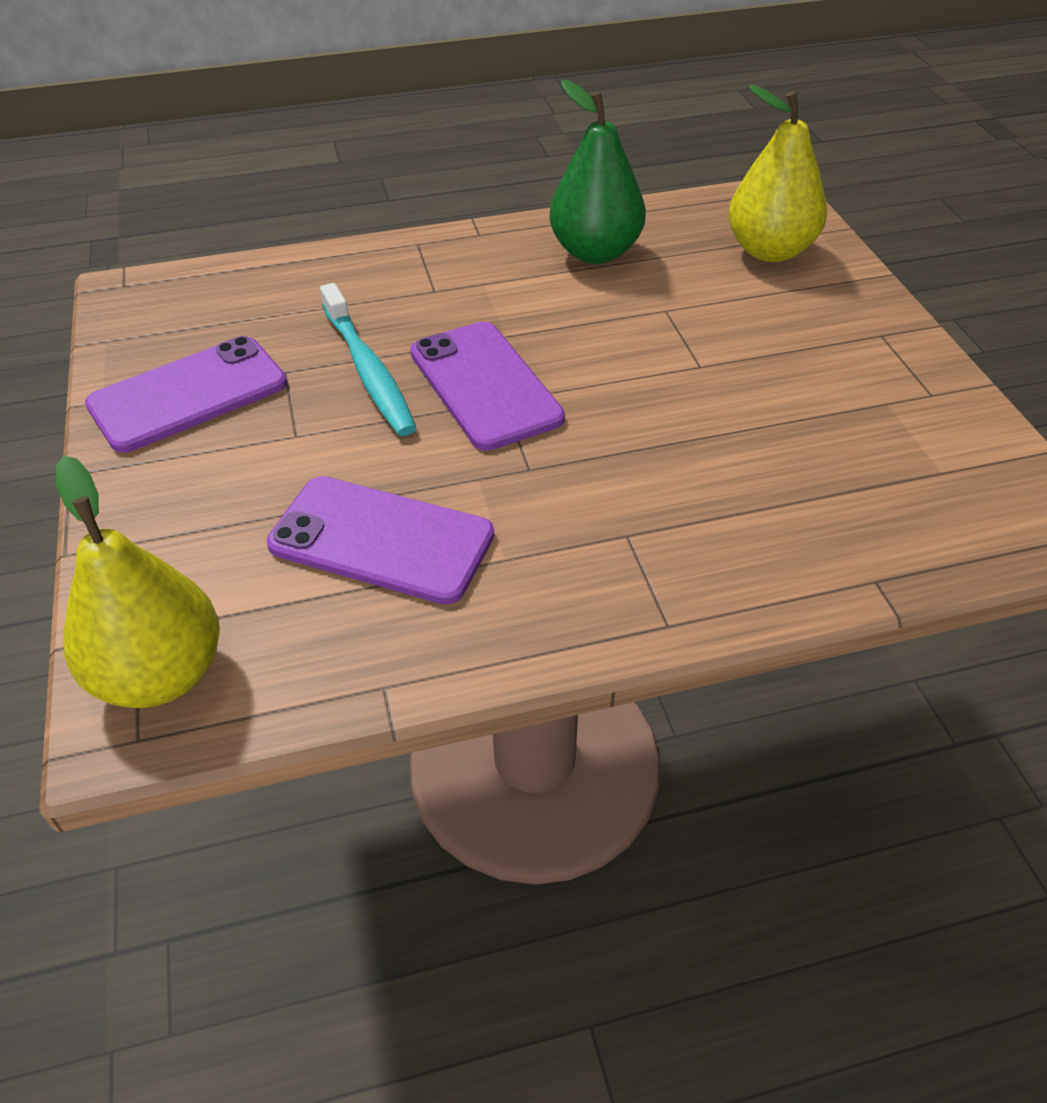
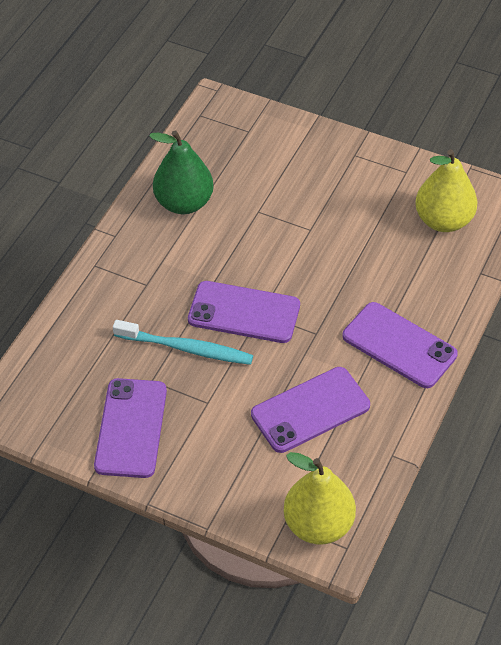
camera: 50 degrees left, 5 degrees up
yellow pear [728,85,827,262] -> yellow pear moved to [415,149,477,232]
none -> purple phone [342,302,458,388]

